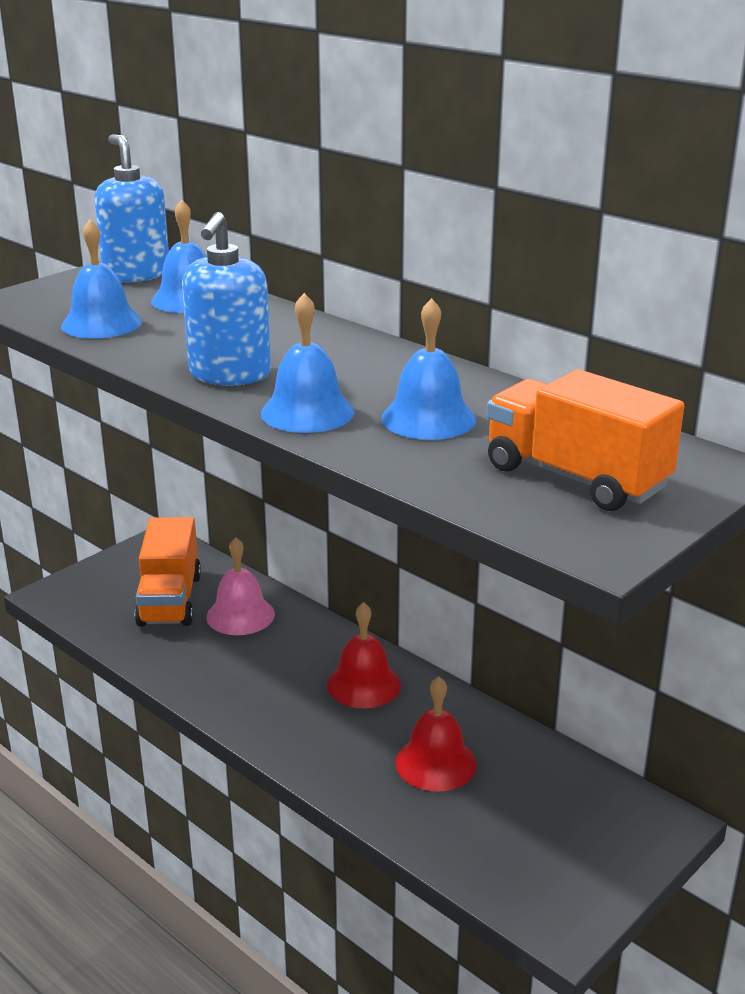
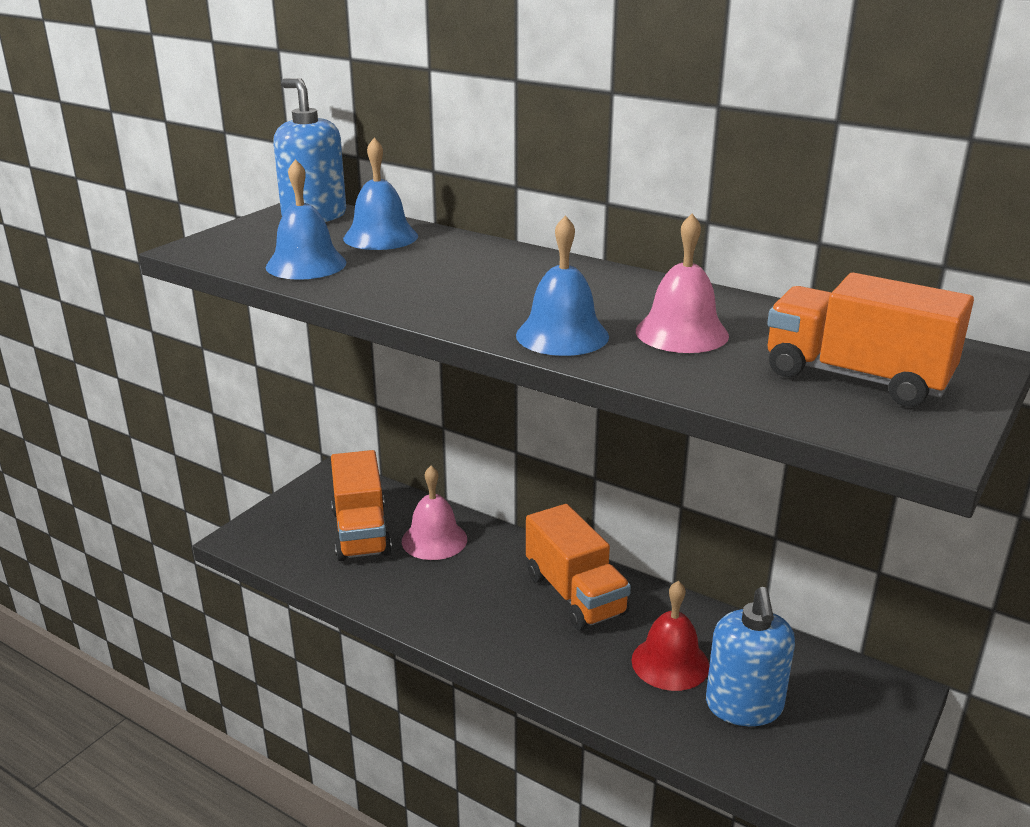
camera: 10 degrees left, 0 degrees up
blue soap dispenser [182,212,271,385] -> blue soap dispenser moved to [706,587,795,726]
red bell [327,602,401,708] -> orange truck [526,504,631,631]
blue bell [381,298,476,440] -> pink bell [636,213,729,353]

